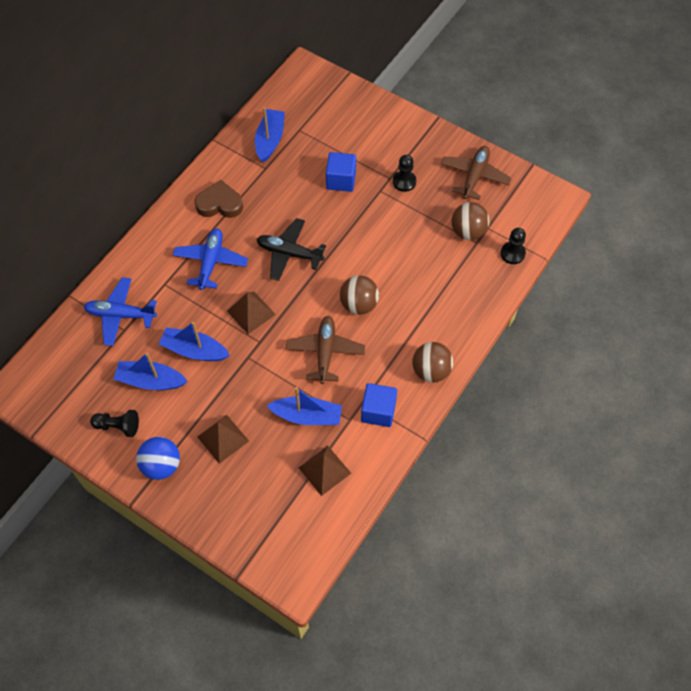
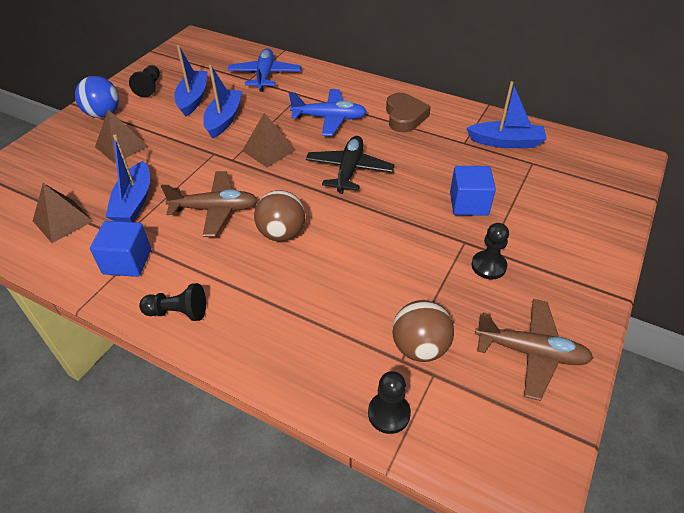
camera: 85 degrees right, 15 degrees down
brown ball [412,342,453,383] -> black pawn [139,283,206,321]

